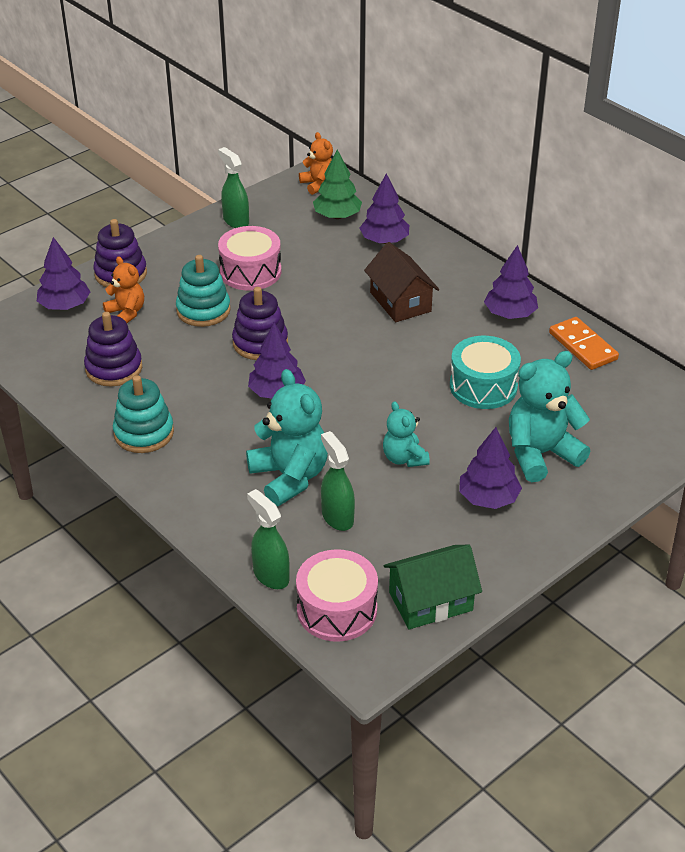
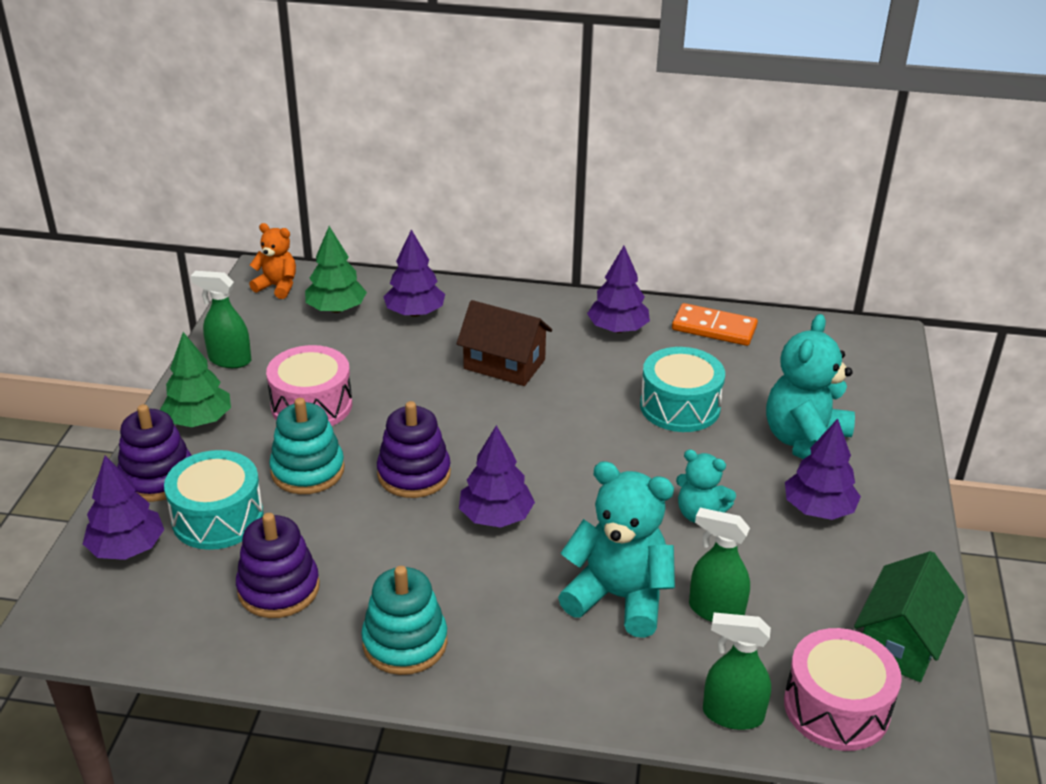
camera: 40 degrees left, 5 degrees down
orange teddy bear [103,257,144,323] -> turquoise drum [164,450,264,550]
none -> green tree [160,332,231,427]

